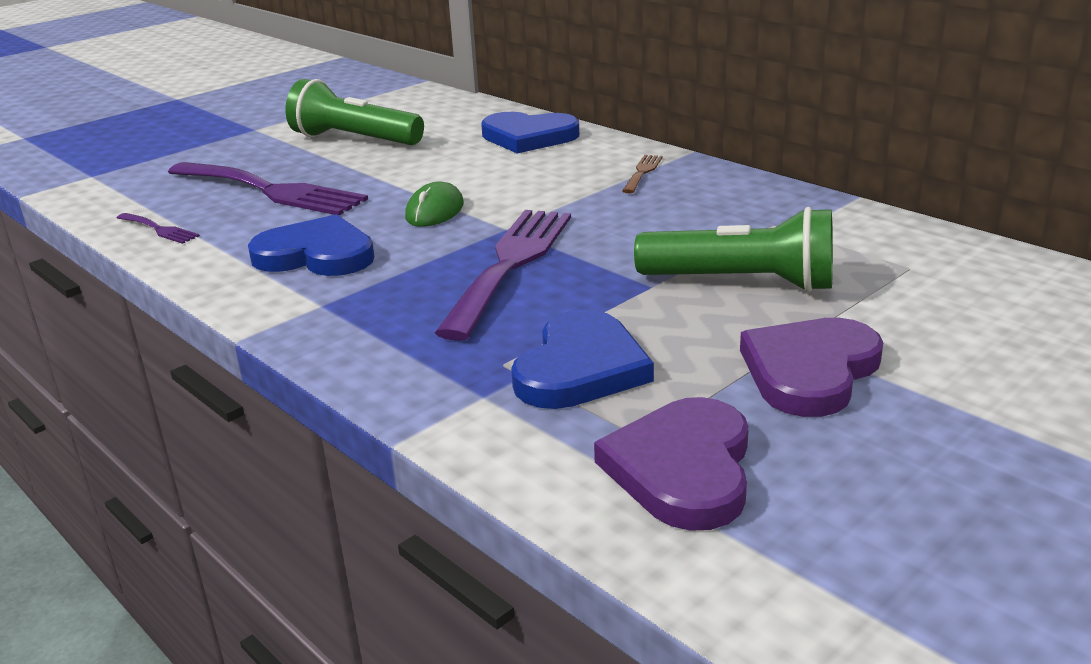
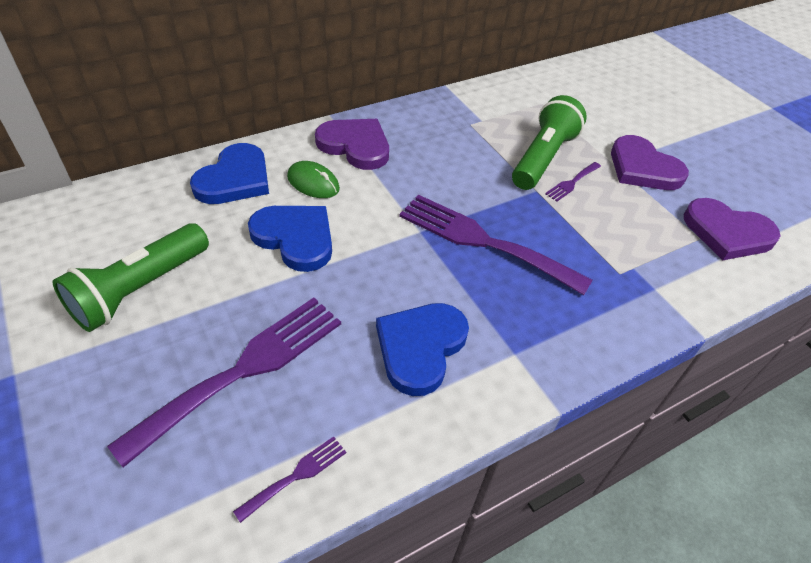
camera: 80 degrees left, 20 degrees up
green mouse [405,181,464,227] -> green mouse moved to [287,161,340,198]
blue heart [511,309,654,409] -> blue heart moved to [248,206,332,272]
brown fork [622,155,663,193] -> purple heart [315,119,389,170]
none -> purple fork [545,162,601,201]

